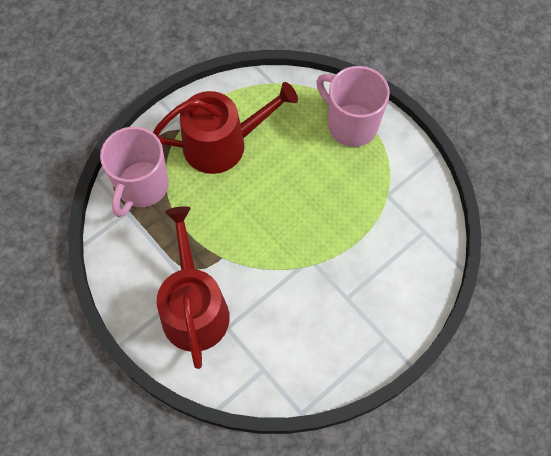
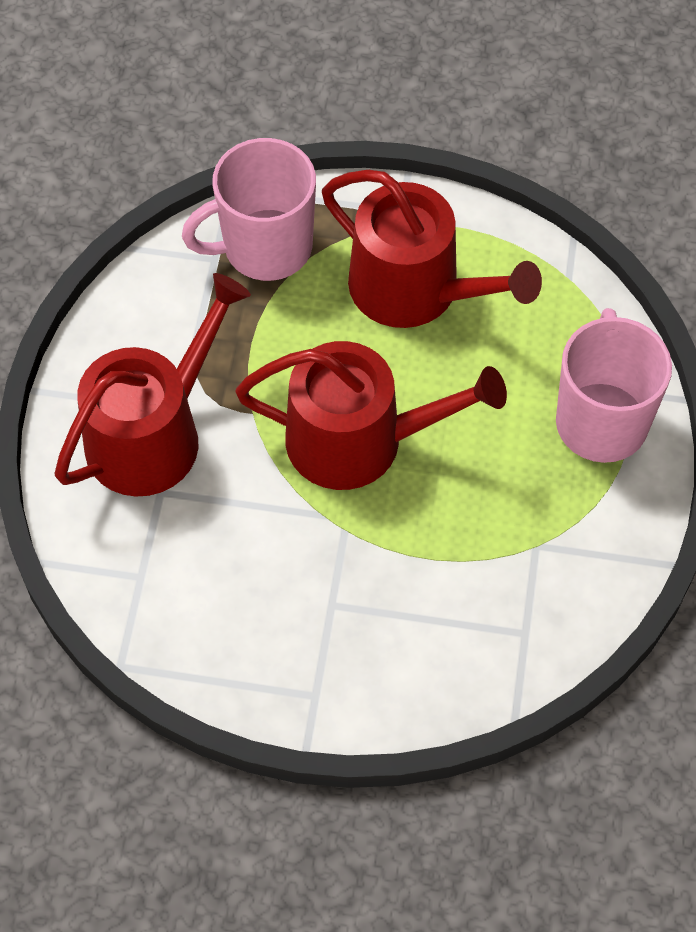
camera: 50 degrees right, 5 degrees down
none -> red watering can [235,341,507,490]

